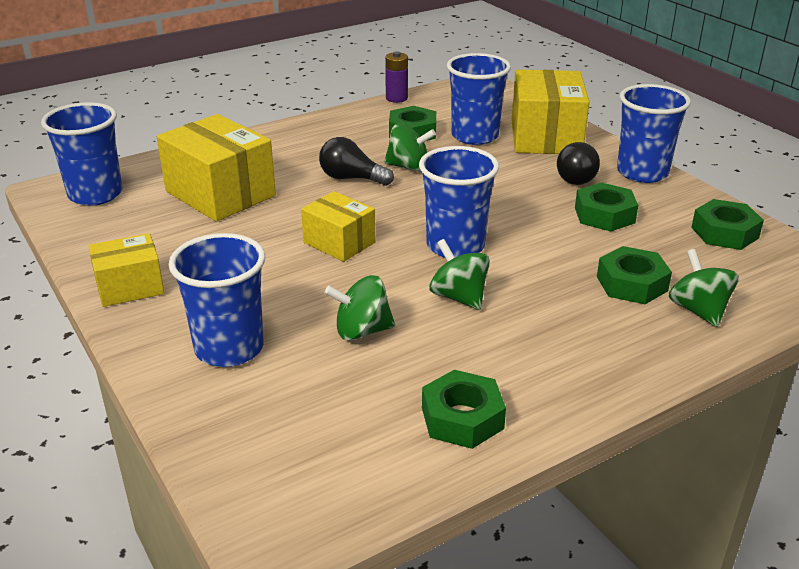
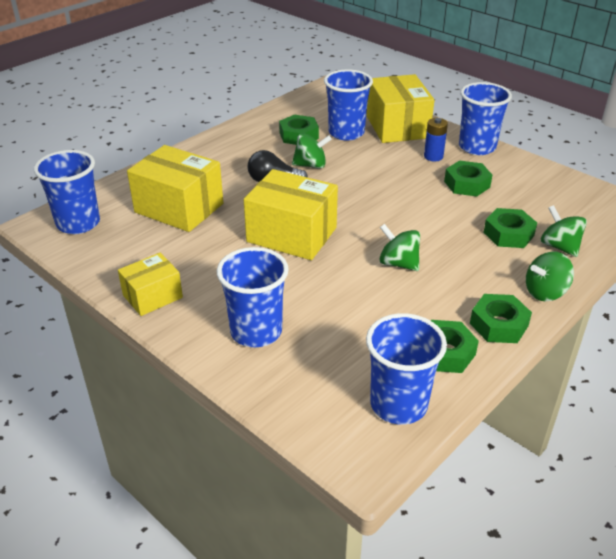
camera: 15 degrees left, 5 degrees up
yellow box [301,191,375,262] -> yellow box [244,169,338,260], size x1.70
green spinning top [325,275,395,341] -> green spinning top moved to [526,251,574,301]
purple battery [385,51,408,103] -> none
blue cup [419,146,499,258] -> blue cup moved to [366,313,447,425]
black light bulb [557,142,600,185] -> blue battery [424,118,448,161]
green nut [691,199,764,250] -> green nut moved to [470,294,532,343]

